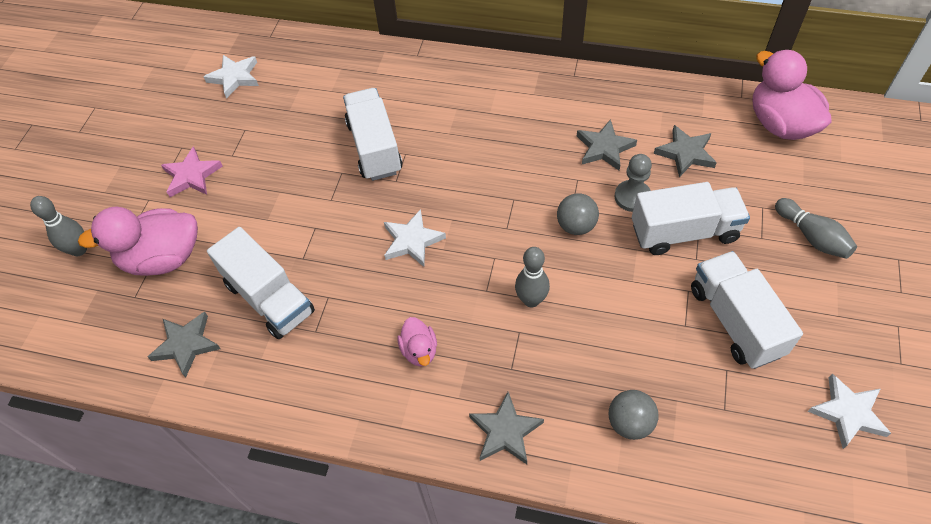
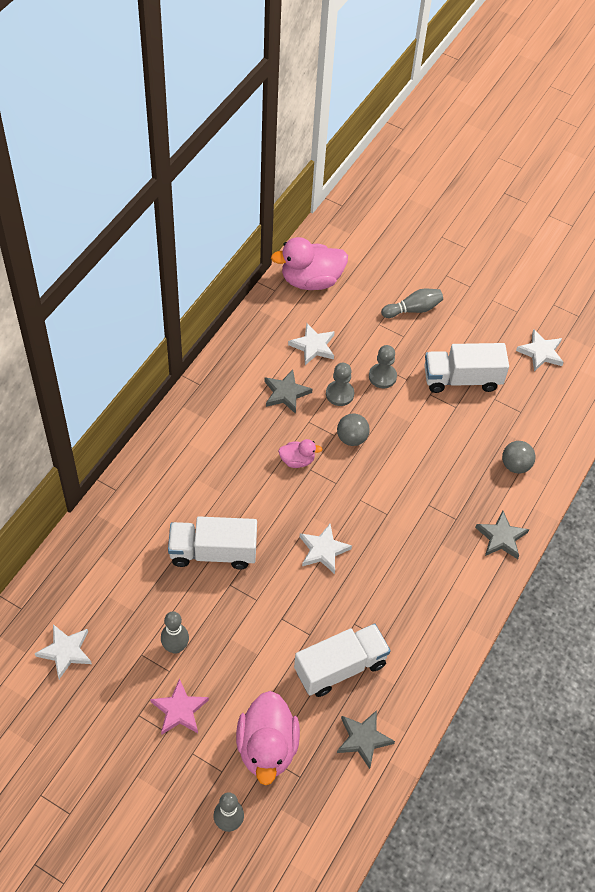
camera: 80 degrees left, 0 degrees up
pink duck [398,317,437,367] -> pink duck moved to [278,439,322,468]
grey bowling pin [515,247,550,307] -> grey bowling pin moved to [161,611,189,654]
white truck [632,182,750,255] -> grey pawn [369,345,397,388]
grey star [654,125,717,177] -> white star [288,323,335,365]

